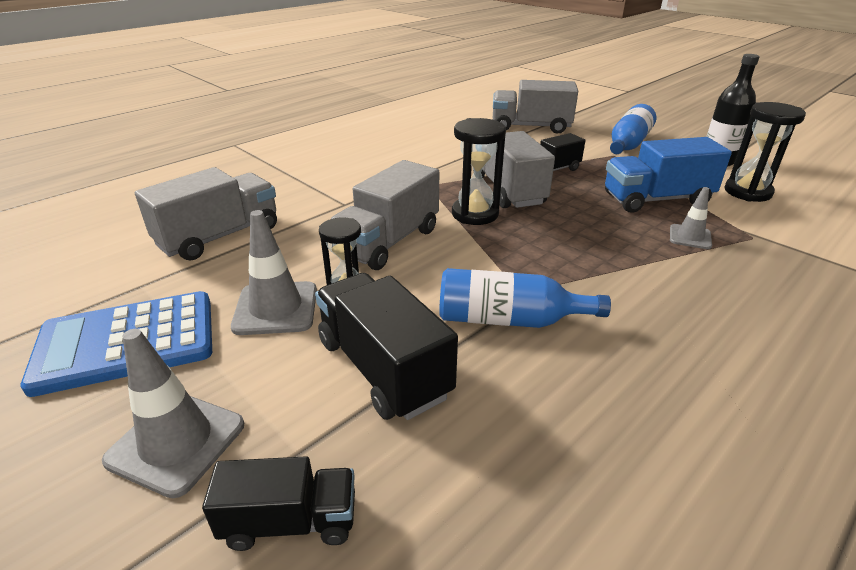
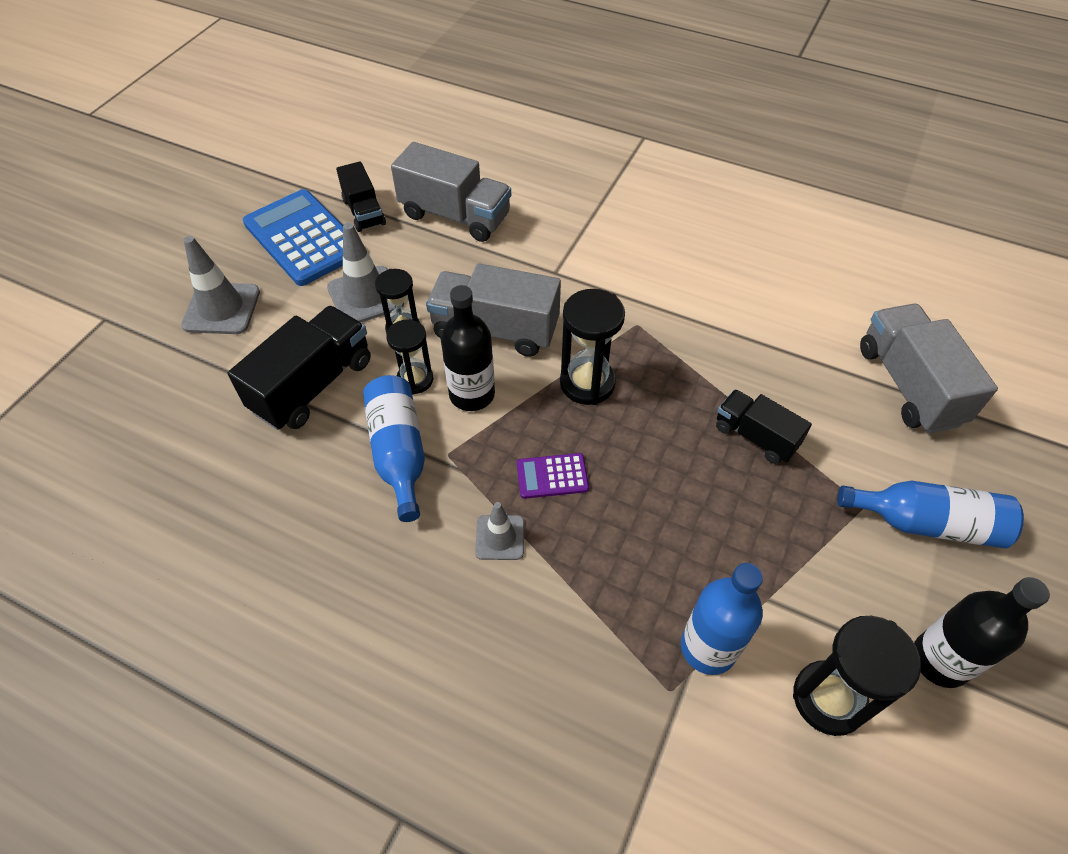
camera: 70 degrees right, 20 degrees up
black truck [202,456,355,551] -> black truck moved to [336,161,386,232]
grey truck [473,131,555,208] -> none
blue truck [605,137,732,213] -> none
grey traffic cone [670,187,712,249] -> grey traffic cone moved to [475,502,524,560]
none -> black hourglass [386,319,433,395]
none -> black bottle [441,285,495,411]
none -> purple calculator [517,453,589,499]
none -> blue bottle [681,563,763,675]

